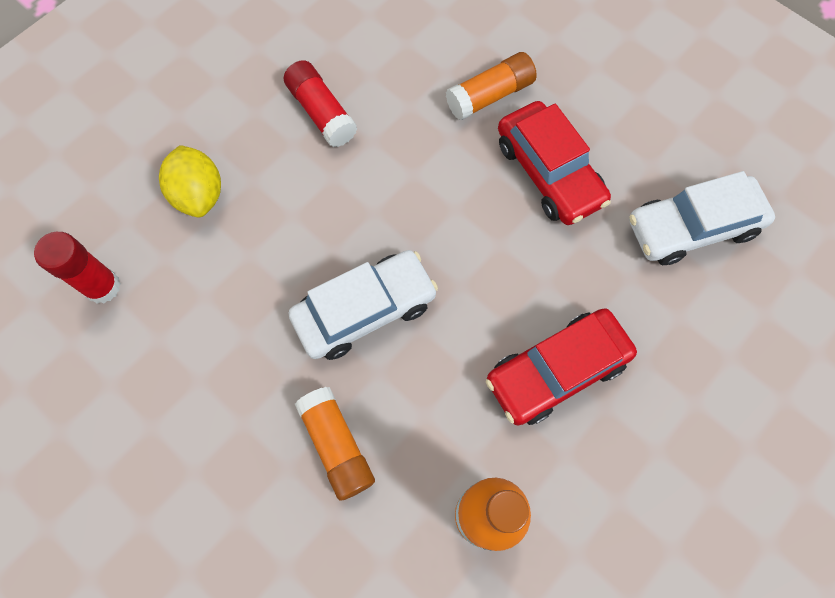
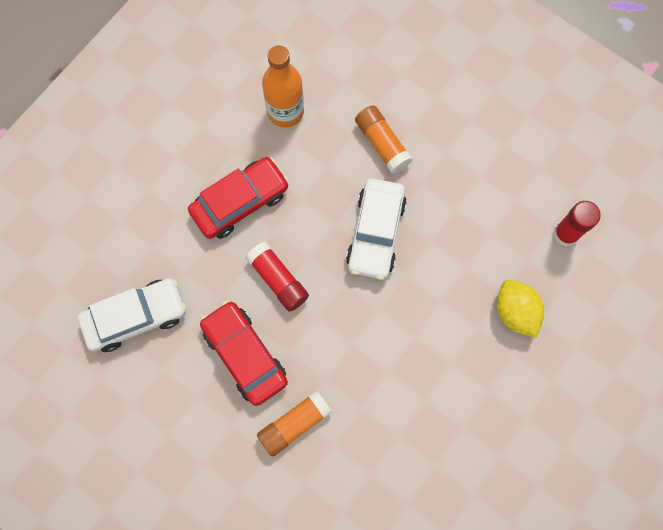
camera: 175 degrees right, 5 degrees up
red glue stick [284,60,358,147] -> red glue stick moved to [246,242,309,312]
white car [289,250,438,360] -> white car turned 45 degrees counterclockwise [346,179,407,280]

